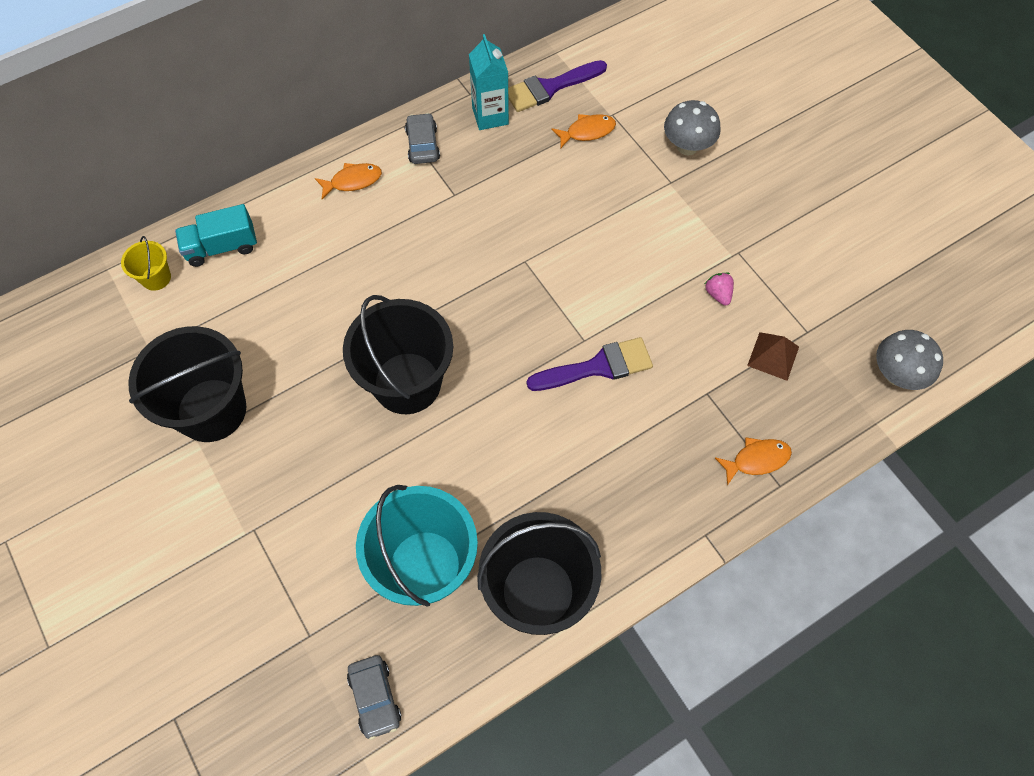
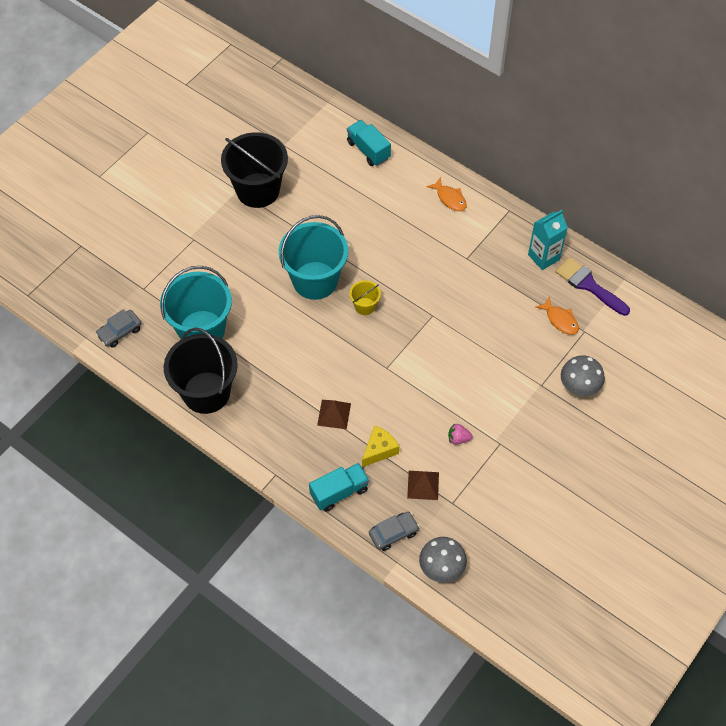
camera: 70 degrees right, 5 degrees down
yellow bucket [121,236,171,291] -> yellow bucket moved to [350,280,381,315]
black bucket [343,295,453,414] -> turquoise bucket [279,215,349,300]
grey car [405,113,440,164] -> grey car moved to [369,511,420,551]
purple brush [527,337,653,391] -> none
pink strawberry [705,273,734,306] -> pink strawberry turned 135 degrees counterclockwise [448,424,473,445]
orange fish [715,437,792,485] -> turquoise truck [309,463,369,512]
none -> brown pyramid [317,400,351,429]
none -> yellow cheese [362,425,399,467]

